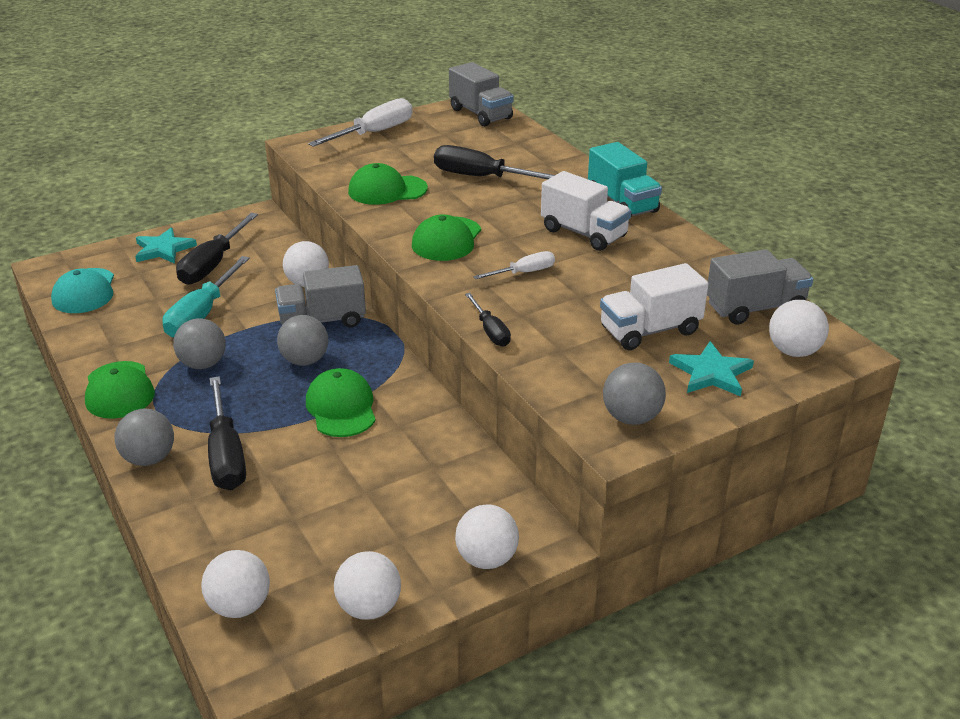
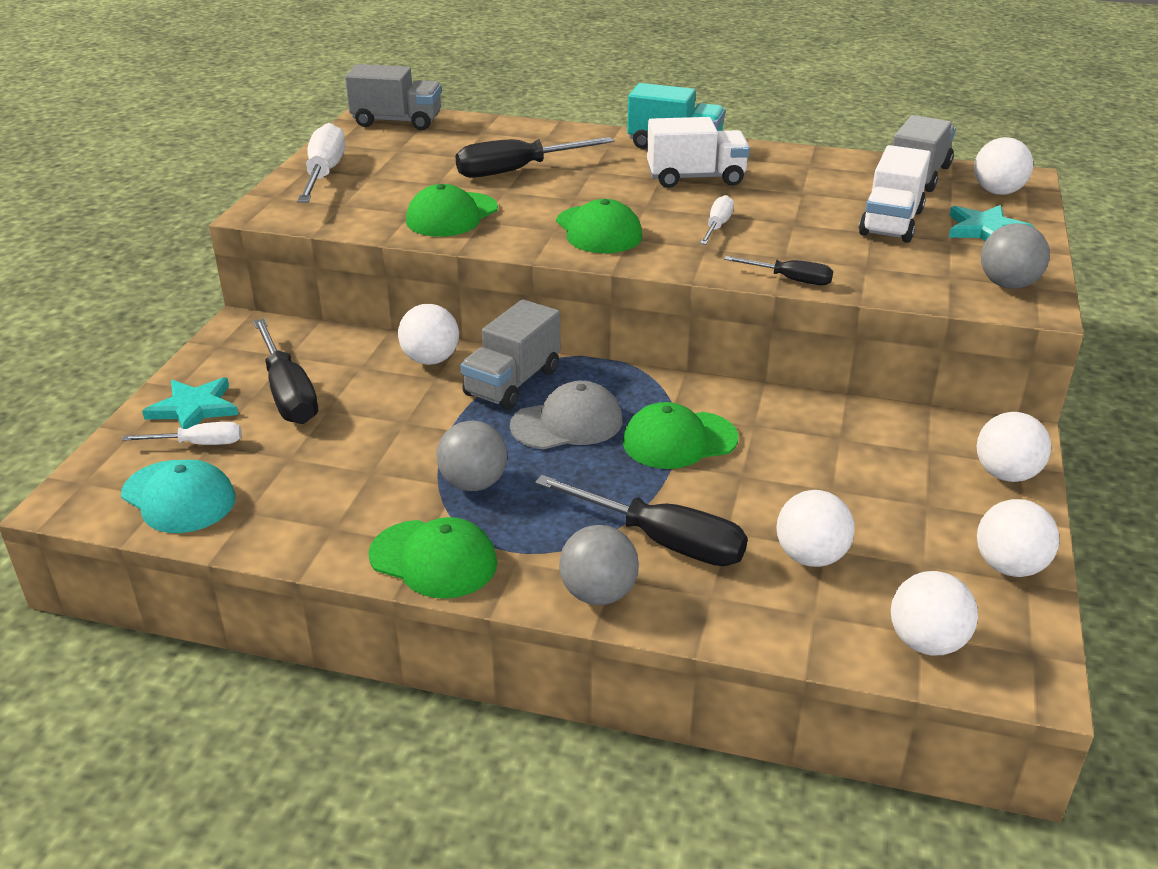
camera: 45 degrees left, 0 degrees up
turquoise screwdriver [162,256,250,337] -> none
grey ball [277,315,328,366] -> grey cap [510,381,622,450]
green cap [306,368,376,437] -> green cap turned 45 degrees counterclockwise [623,402,738,469]
none -> white screwdriver [122,422,242,445]
none -> white ball [776,490,855,567]

